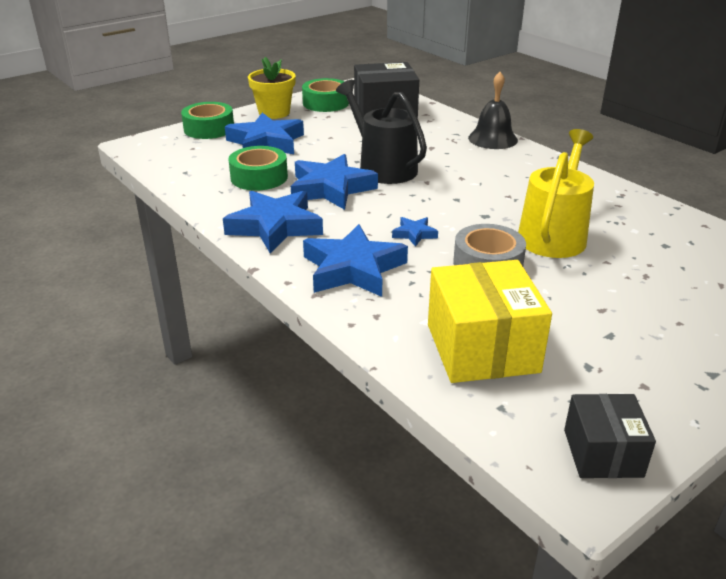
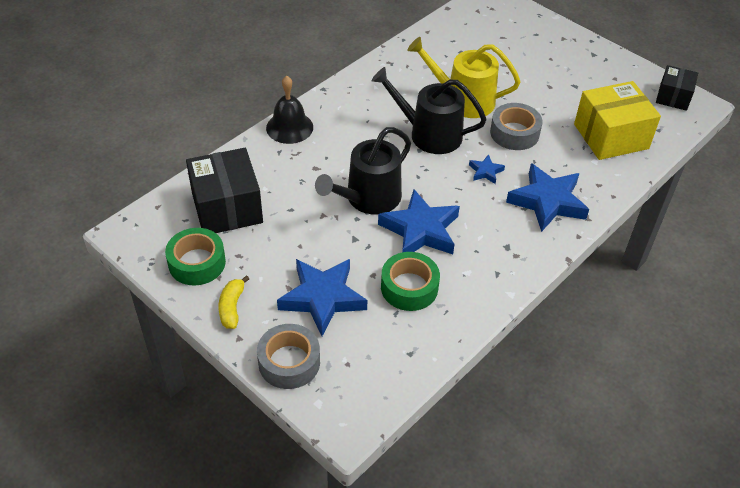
camera: 100 degrees left, 15 degrees up
green tape [181,102,234,139] -> grey tape [257,324,320,389]
blue star [223,190,323,253] -> none
yellow flower pot [248,57,296,119] -> yellow banana [218,275,249,329]
black box [564,394,656,478] -> black box turned 60 degrees counterclockwise [656,65,698,111]
none -> black watering can [372,67,487,154]

